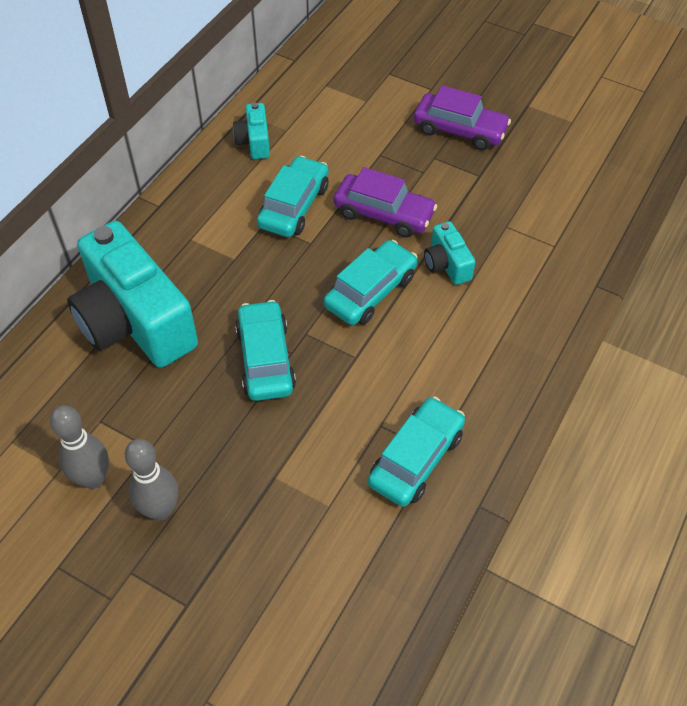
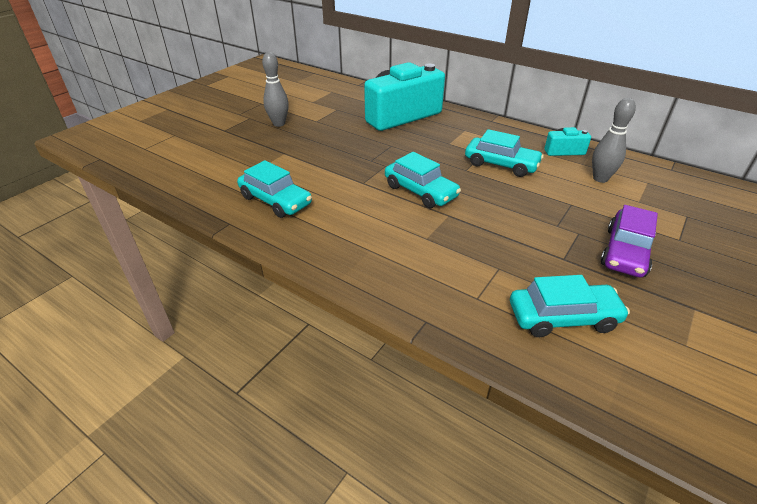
camera: 95 degrees right, 15 degrees down
grey bowling pin [50,405,109,489] -> grey bowling pin moved to [592,98,636,183]
turquoise car [235,300,296,401] -> turquoise car moved to [510,275,630,337]
purple car [334,167,437,238] -> none
turquoise camera [424,221,475,285] -> none

